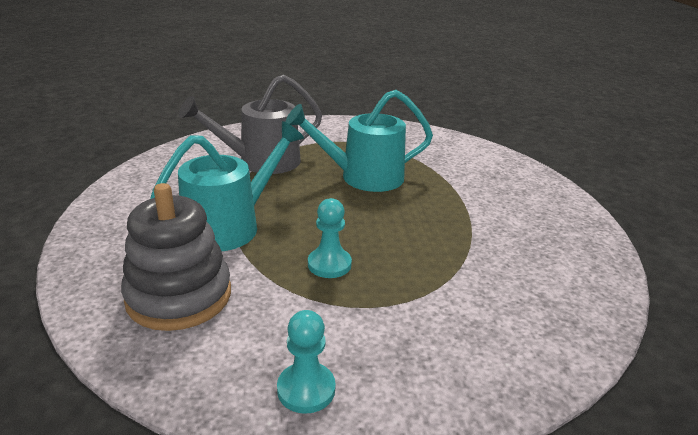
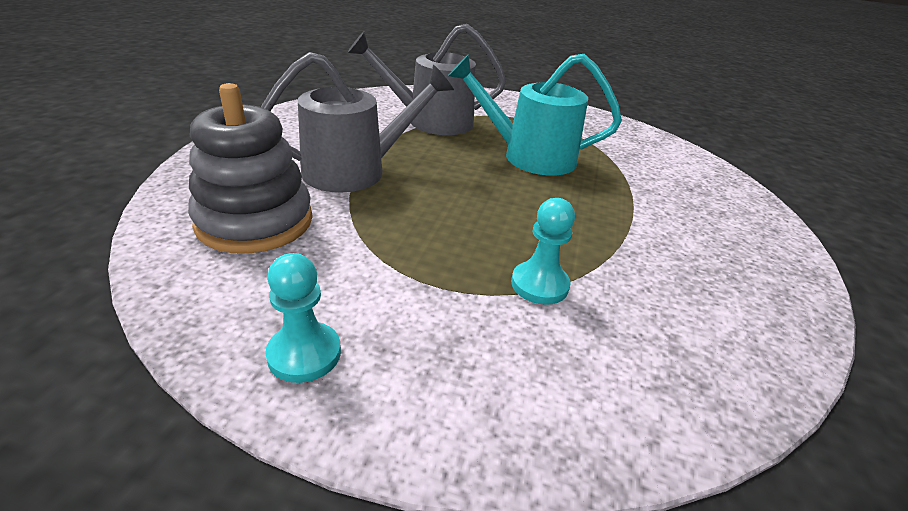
camera: 20 degrees right, 5 degrees up
turquoise watering can [150,121,304,251] -> grey watering can [261,52,454,192]
turquoise pawn [308,198,352,278] -> turquoise pawn moved to [511,198,575,305]

